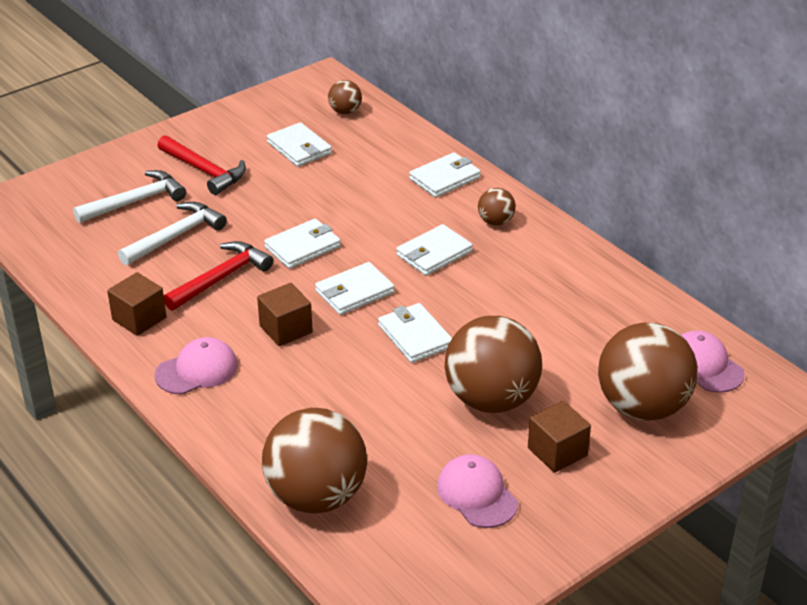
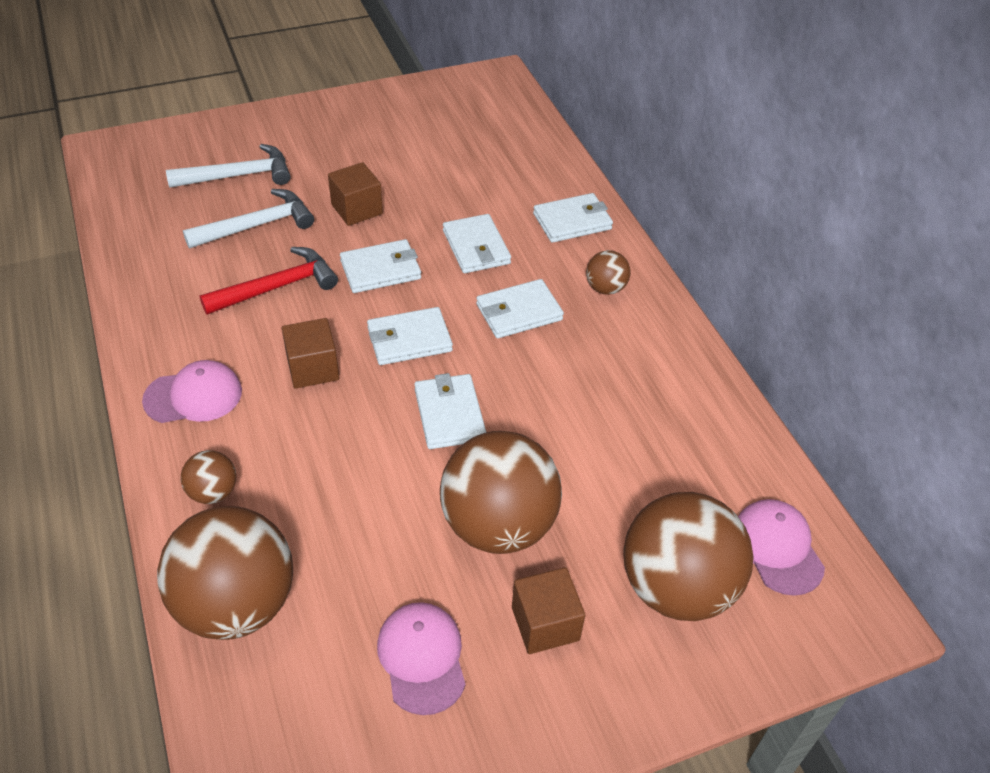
camera: 15 degrees right, 10 degrees up
brown cube [107,272,166,336] -> brown cube moved to [328,162,383,226]
red hammer [157,135,246,195] -> none
white wallet [267,122,332,167] -> white wallet moved to [443,214,511,273]
brown ball [328,80,362,114] -> brown ball moved to [181,450,236,504]

